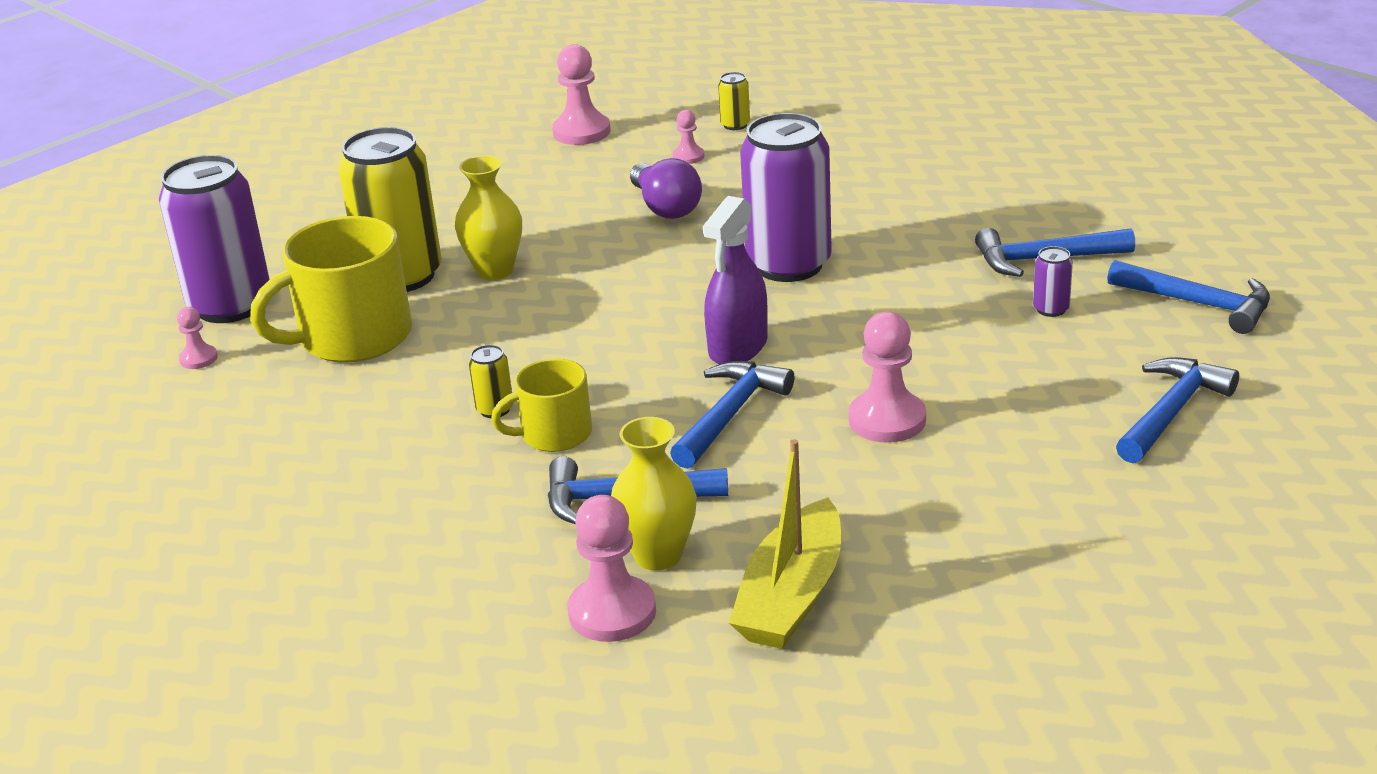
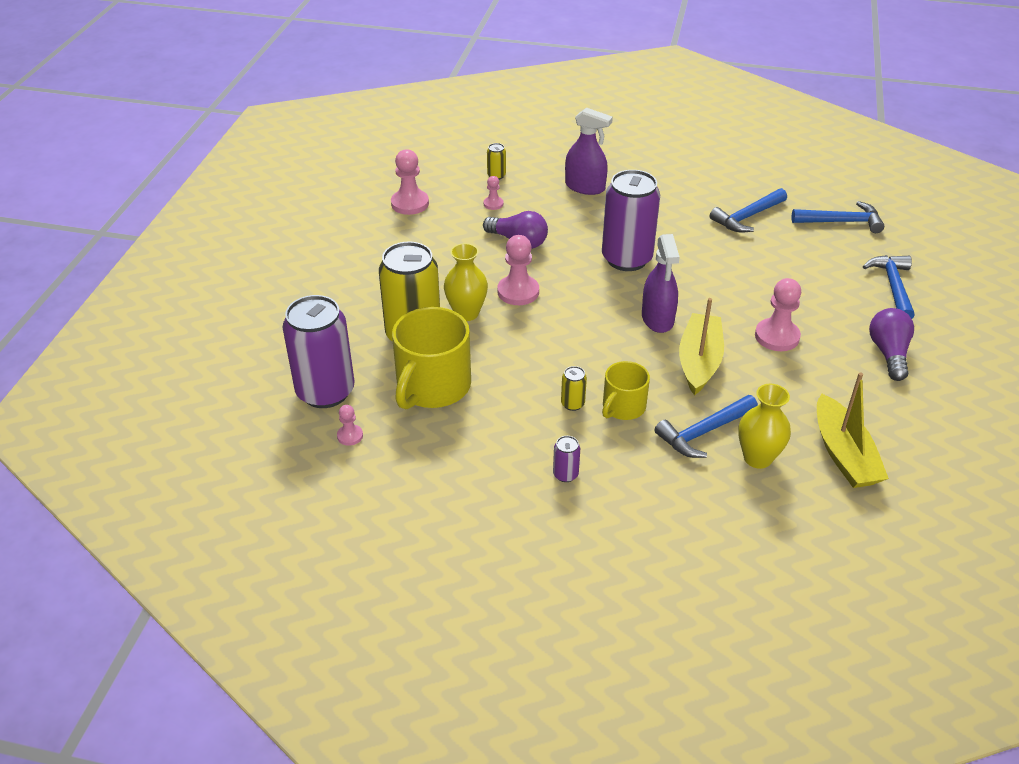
camera: 35 degrees left, 10 degrees up
pink pawn [568,495,656,642] -> pink pawn moved to [498,235,539,305]
blue hammer [670,361,794,469] -> yellow boat [679,298,724,396]
purple can [1033,246,1073,317] -> purple can moved to [553,436,580,482]
none -> purple spray bottle [565,108,613,195]
none -> purple light bulb [869,308,914,381]

